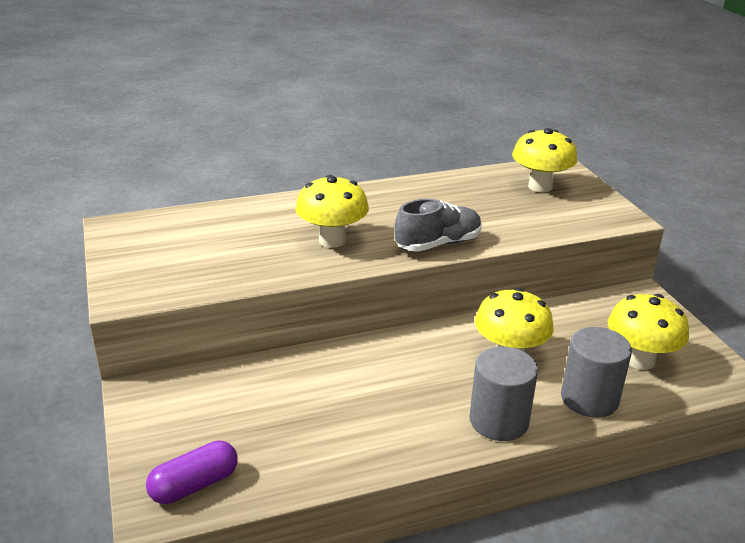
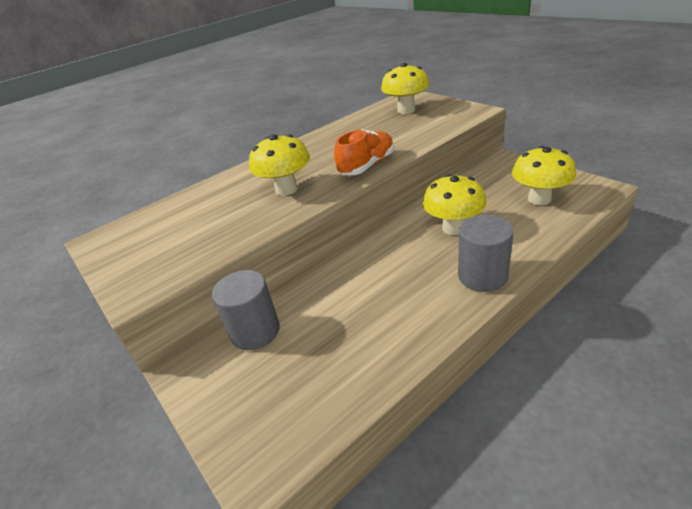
camera: 15 degrees left, 5 degrees up
purple capsule [146,440,237,504] -> none
grey shoe [395,199,482,252] -> orange shoe [334,129,394,175]
grey cylinder [561,327,632,418] -> grey cylinder moved to [212,270,280,350]

